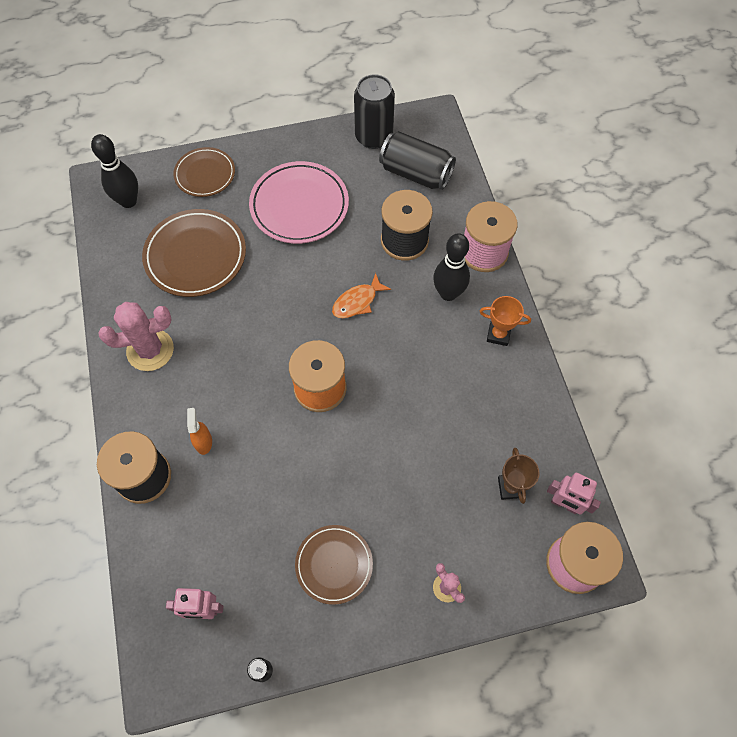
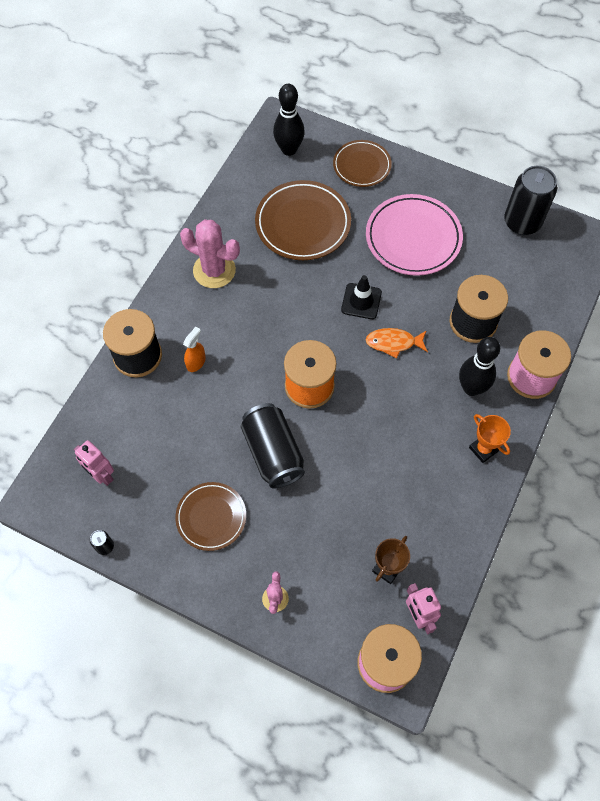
camera: 40 degrees right, 0 degrees up
black can [379,131,456,190] -> black can moved to [241,403,305,489]
none -> black traffic cone [341,275,382,319]

